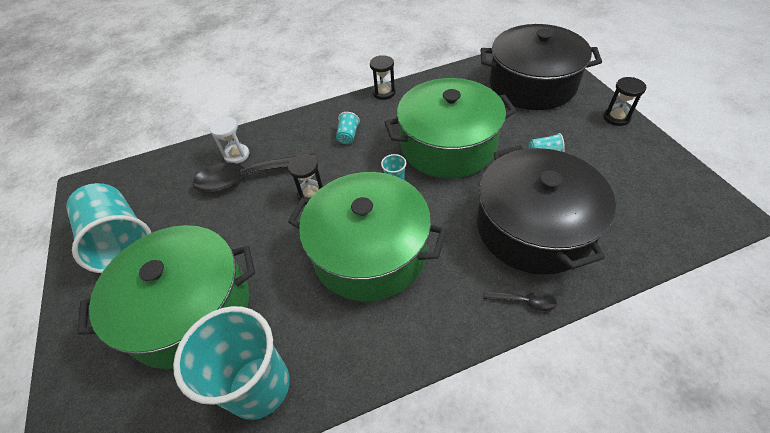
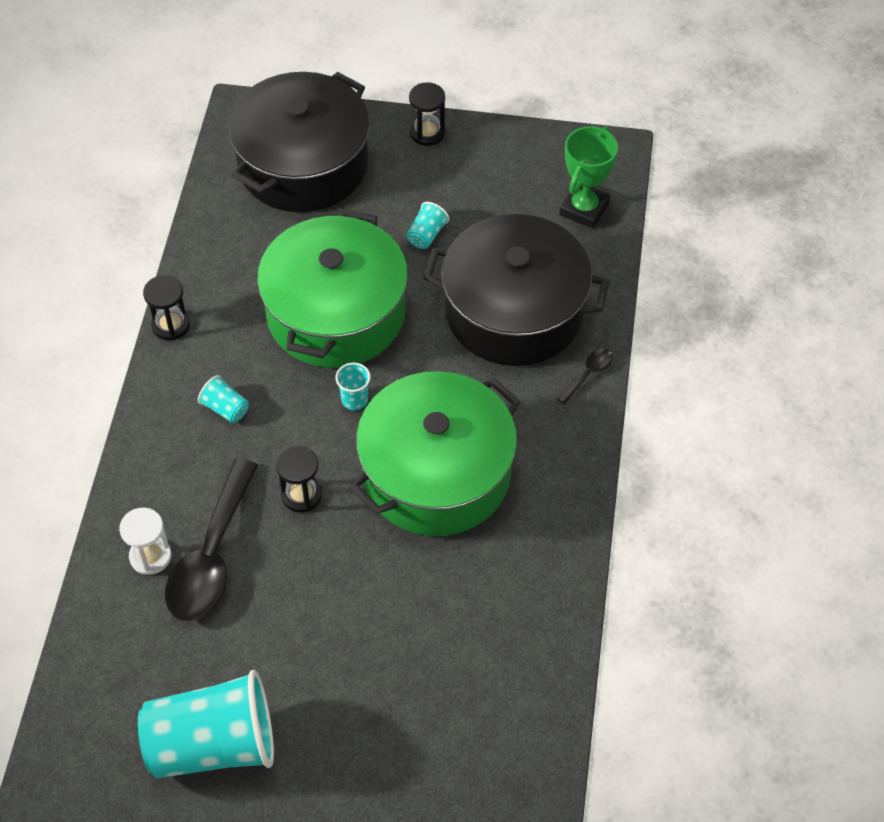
camera: 65 degrees left, 5 degrees up
green pot [78,225,255,369] -> none
turquoise cup [173,306,290,420] -> none
none -> green trophy [559,126,618,229]

